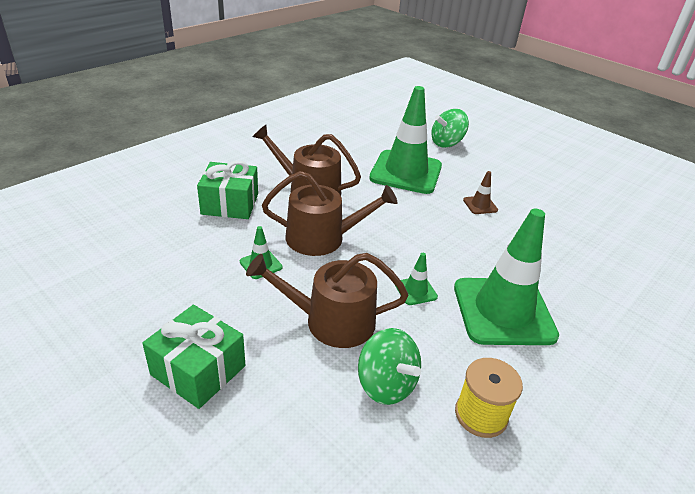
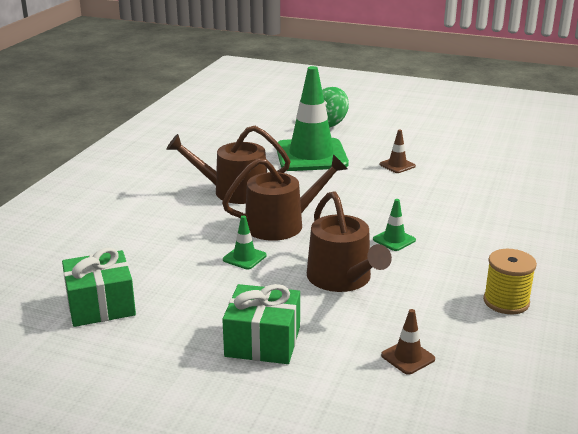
camera: 20 degrees left, 10 degrees down
green gift [197,161,258,219] -> green gift moved to [62,248,136,327]
brown watering can [246,253,408,348] -> brown watering can turned 90 degrees counterclockwise [307,191,392,292]
green spinning top [358,328,421,405] -> none
green traffic cone [454,209,559,345] -> none
none -> brown traffic cone [381,309,435,375]

